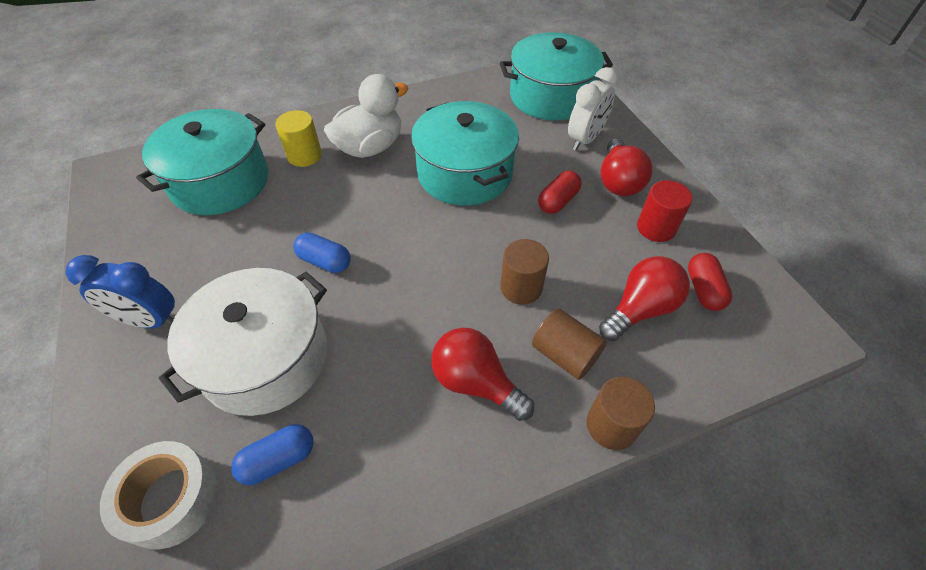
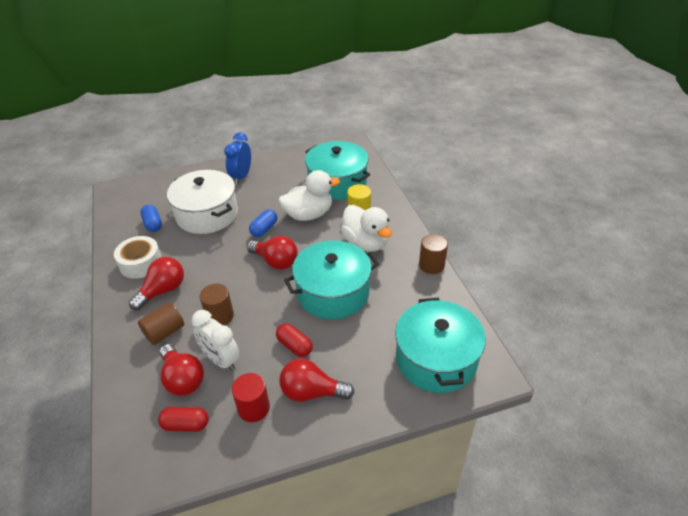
camera: 95 degrees right, 10 degrees down
white tape [100,441,219,550] -> white tape moved to [114,236,162,279]
white clock [568,67,618,151] -> white clock moved to [192,310,240,371]
brown cylinder [587,377,655,450] -> brown cylinder moved to [419,234,448,274]
none -> red light bulb [247,236,298,270]
none -> white duck [279,170,340,221]

